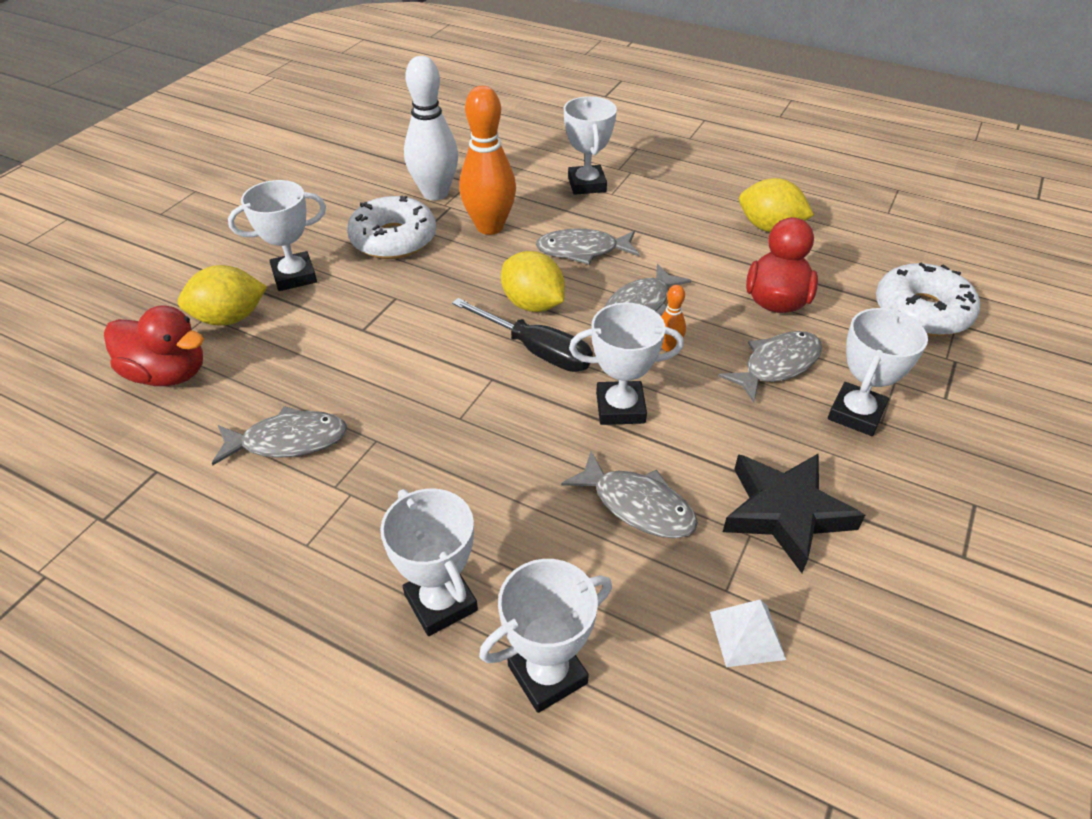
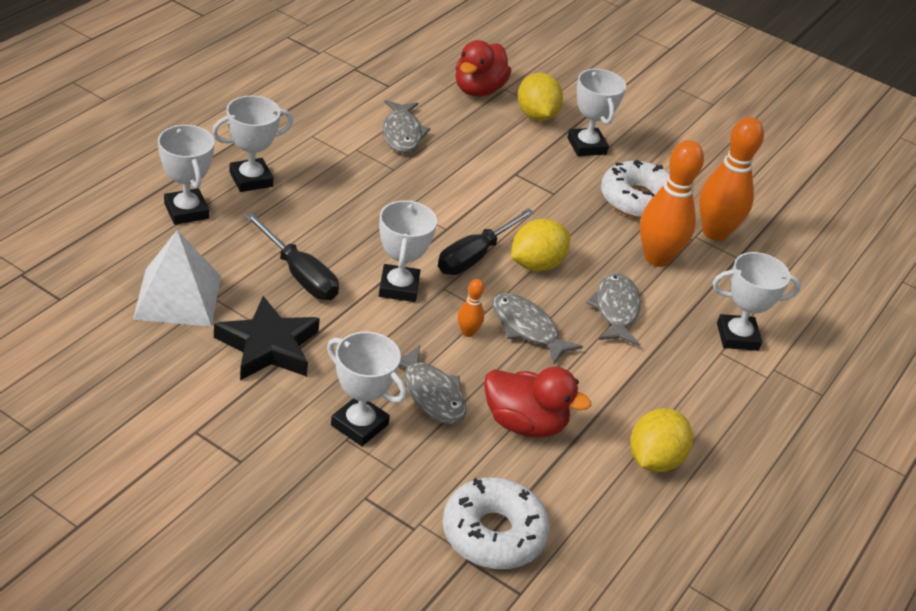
camera: 90 degrees right, 5 degrees down
white bowling pin [404,56,458,200] -> orange bowling pin [699,117,764,241]
grey fish [561,451,698,538] -> black screwdriver [245,212,339,300]
white pyramid [710,599,786,667] -> white pyramid [133,230,221,327], size x1.85

